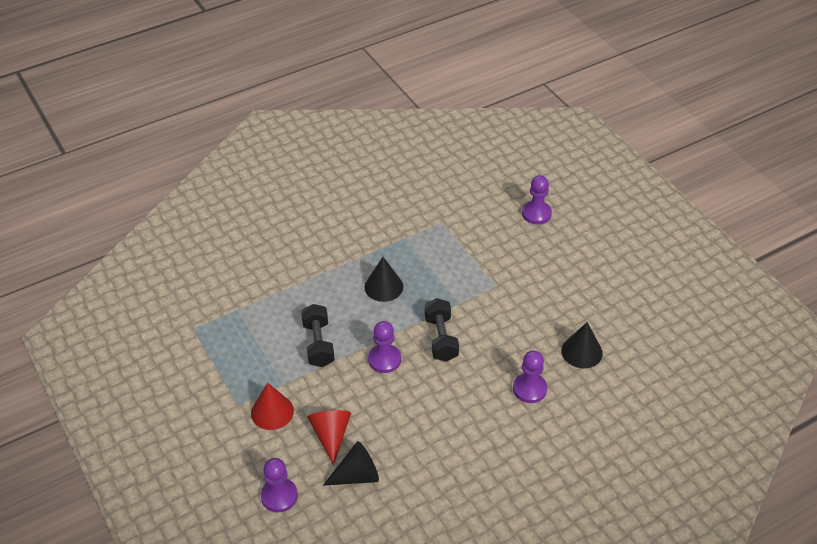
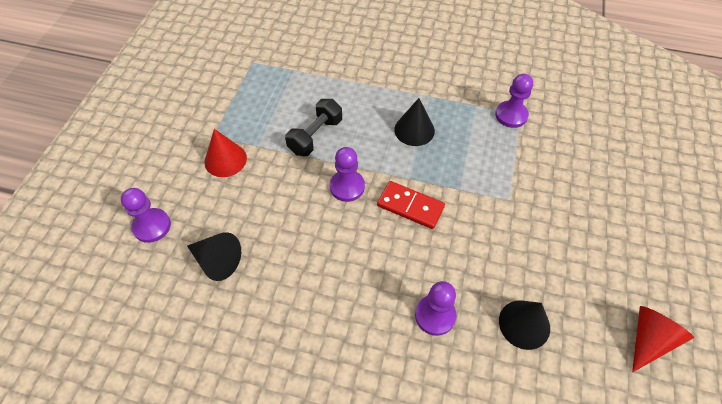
camera: 45 degrees right, 10 degrees up
red cone [307,410,351,465] -> red cone moved to [632,306,694,372]
black dumbbell [425,298,459,362] -> red domino [377,181,445,229]
purple pawn [522,175,552,224] -> purple pawn moved to [495,74,533,128]

